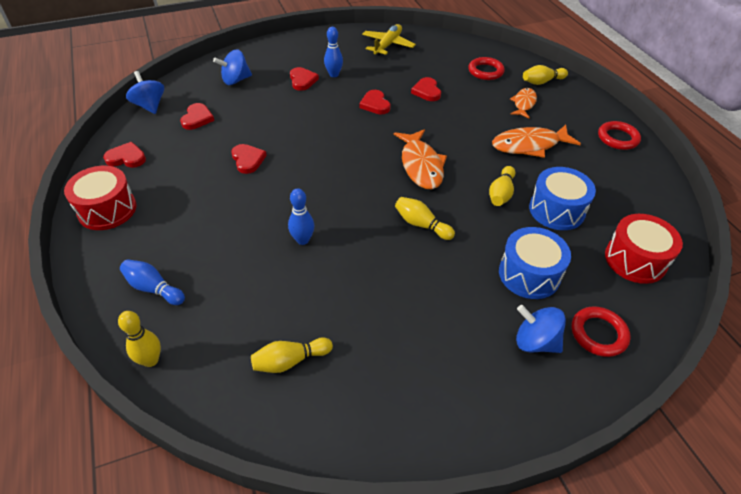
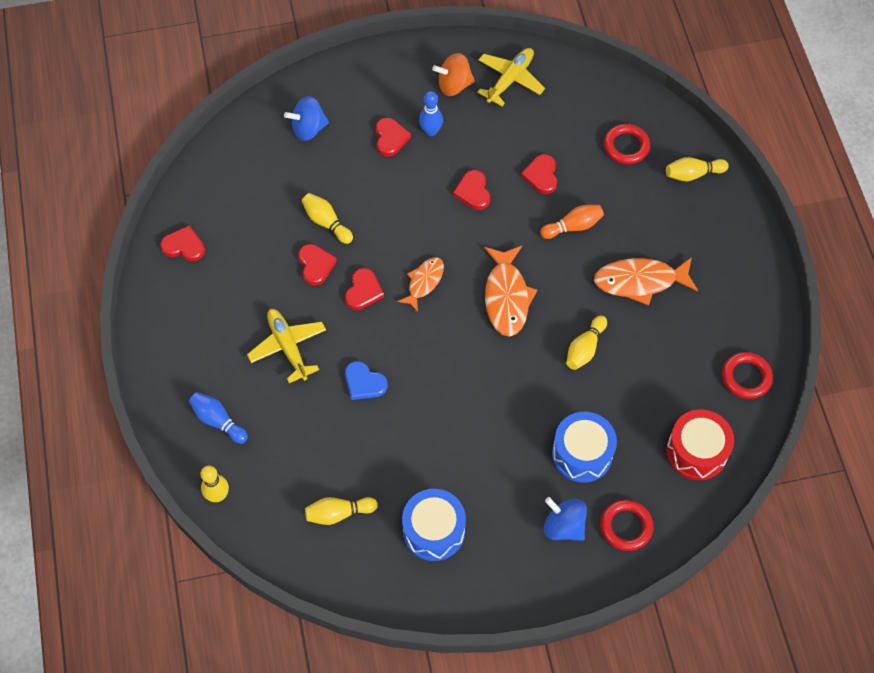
camera: 10 degrees right, 15 degrees up
red drum [64,166,137,230] -> none
blue spinning top [126,71,164,114] -> none
red heart [180,103,214,130] -> red heart moved to [345,268,384,310]
blue bowling pin [288,188,314,245] -> blue heart [345,361,387,400]
yellow bowling pin [395,197,455,240] -> yellow bowling pin moved to [302,193,353,244]
orange fish [510,88,537,118] -> orange fish moved to [397,257,444,312]
blue drum [529,167,596,230] -> blue drum moved to [402,489,466,561]
red ring [598,121,641,150] -> red ring moved to [722,352,773,399]
none -> yellow plane [247,309,326,383]
none -> orange spinning top [432,53,475,96]
none -> orange bowling pin [540,205,604,239]

